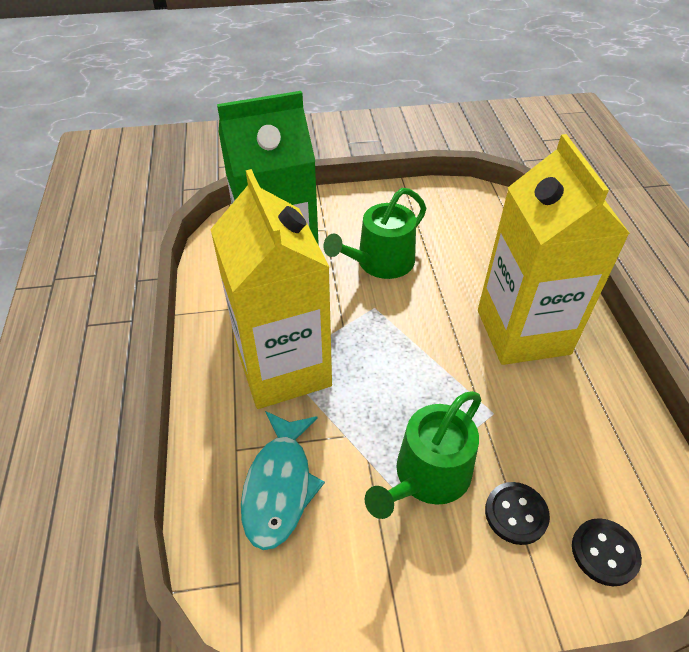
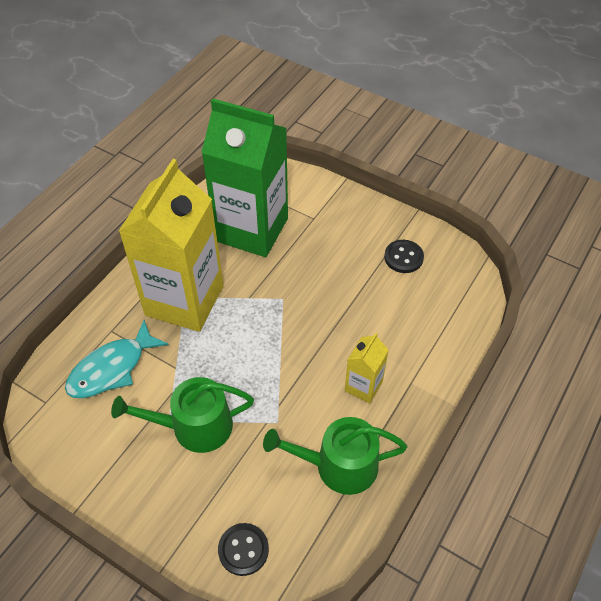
camera: 40 degrees right, 5 degrees up
green watering can [323,188,426,279] -> green watering can moved to [263,417,407,495]
yellow carton [478,134,630,365] -> yellow carton [345,333,389,403], size x0.44
black button [485,482,550,545] -> black button moved to [384,240,424,273]

